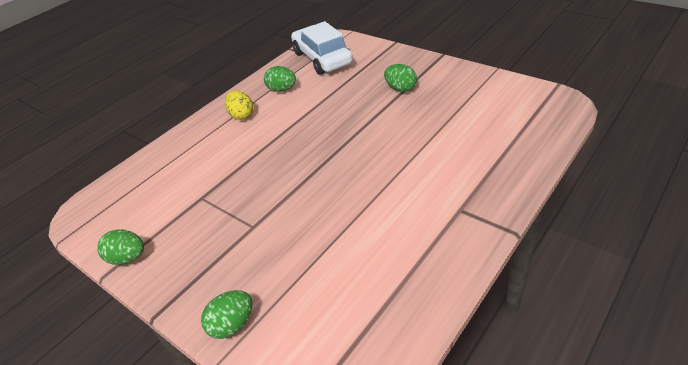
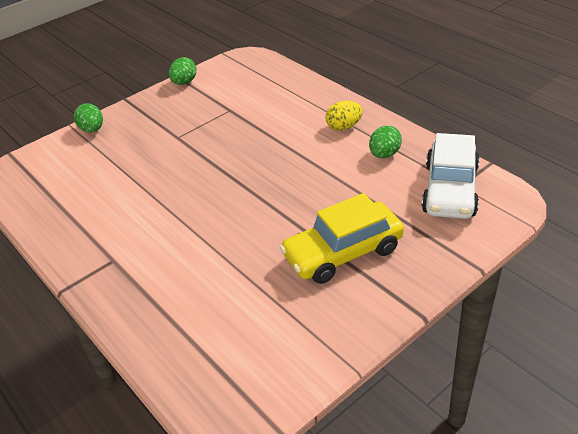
camera: 100 degrees right, 0 degrees up
white car [291,21,353,75] -> white car turned 120 degrees clockwise [422,133,480,219]
green egg [384,64,417,92] -> yellow car [280,193,404,284]

